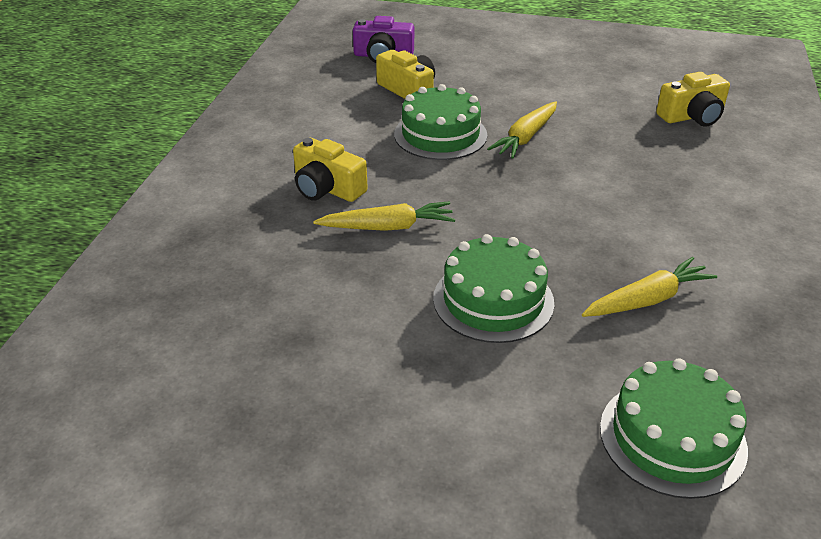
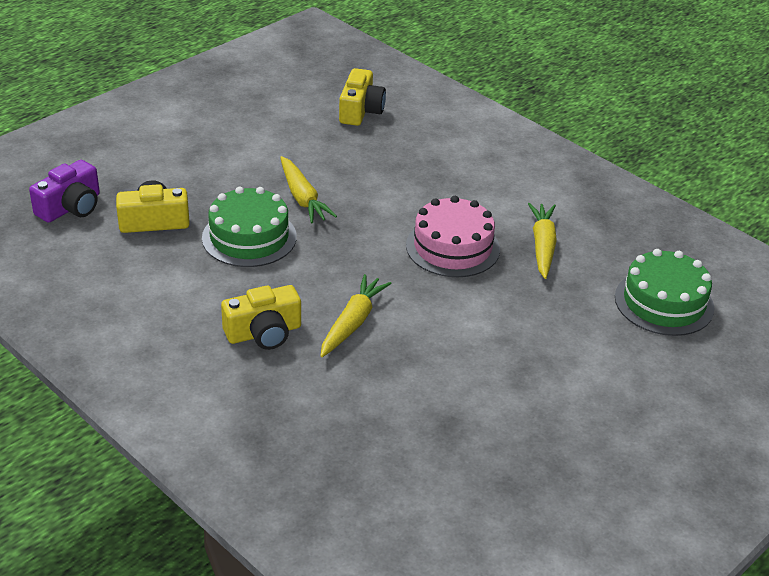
camera: 60 degrees left, 0 degrees up
green cake [433,234,554,343] -> none
none -> pink cake [406,196,500,277]

